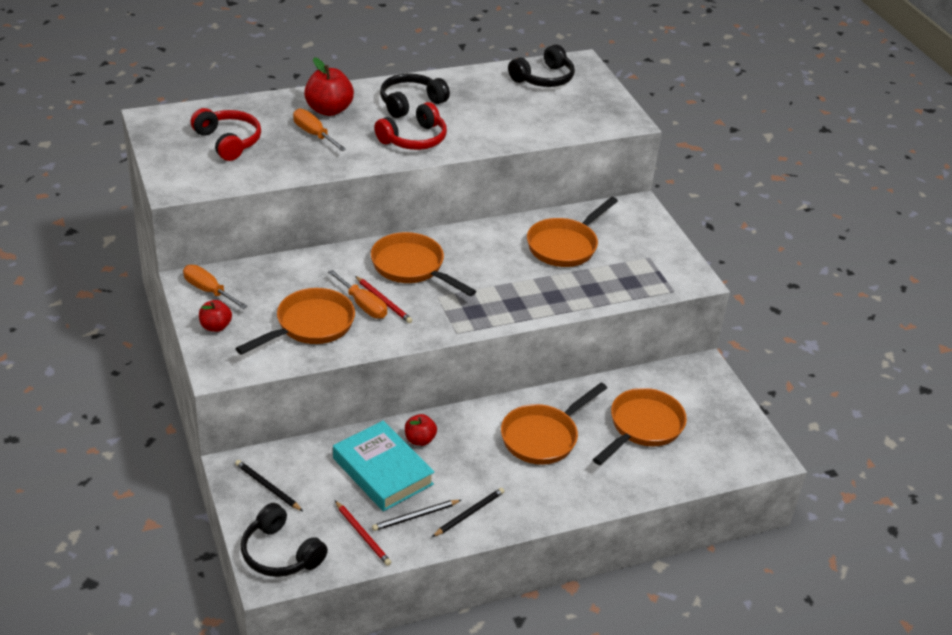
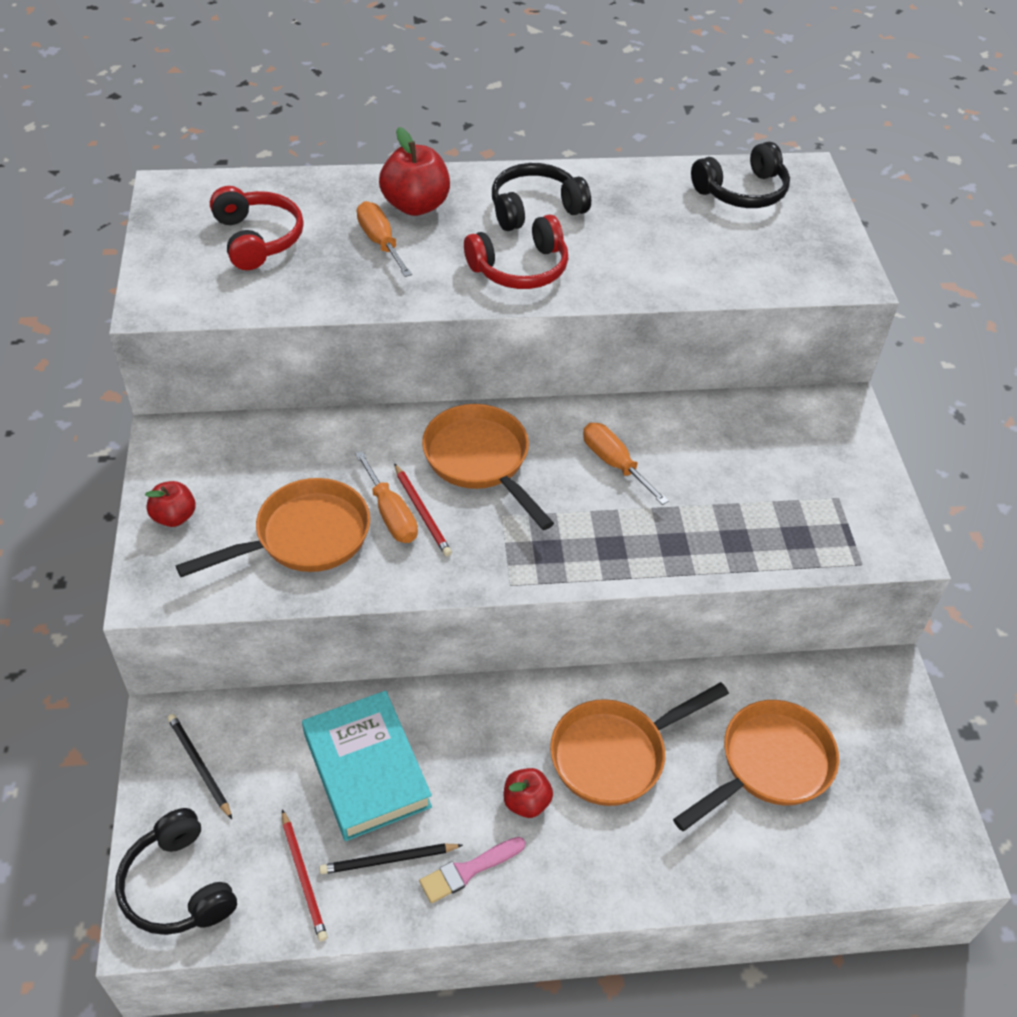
camera: 15 degrees right, 10 degrees up
orange screwdriver [183,265,248,309] -> orange screwdriver moved to [583,423,669,505]
red apple [405,414,437,446] -> red apple moved to [504,768,553,818]
black pencil [432,488,504,537] -> pink brush [419,837,525,903]
orange pan [527,197,618,267] -> none

